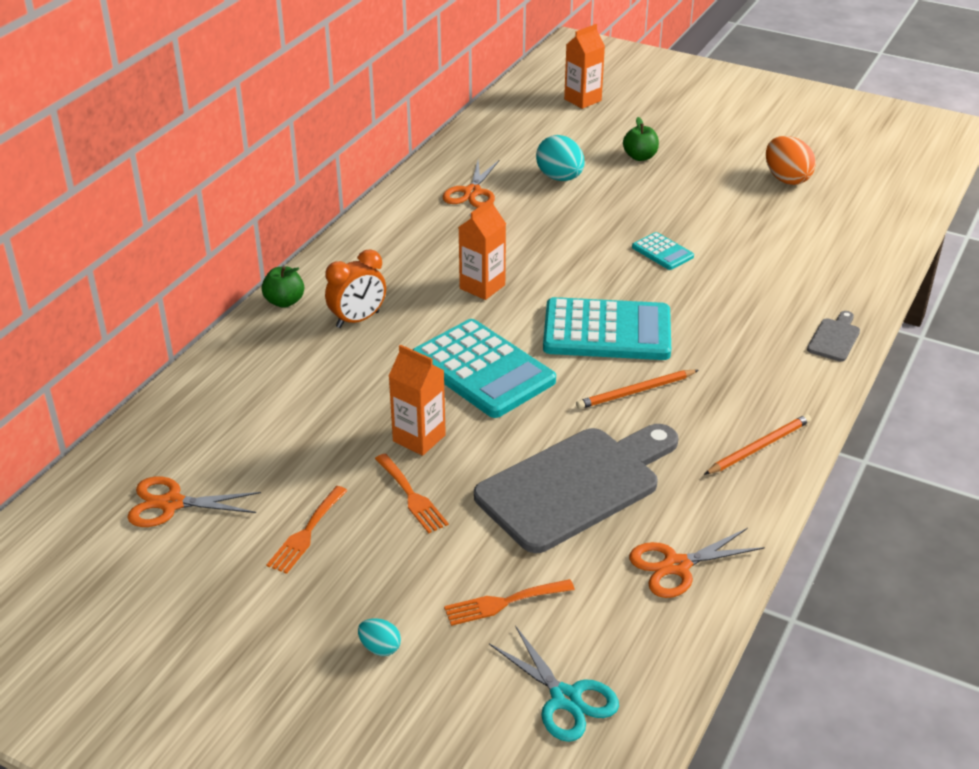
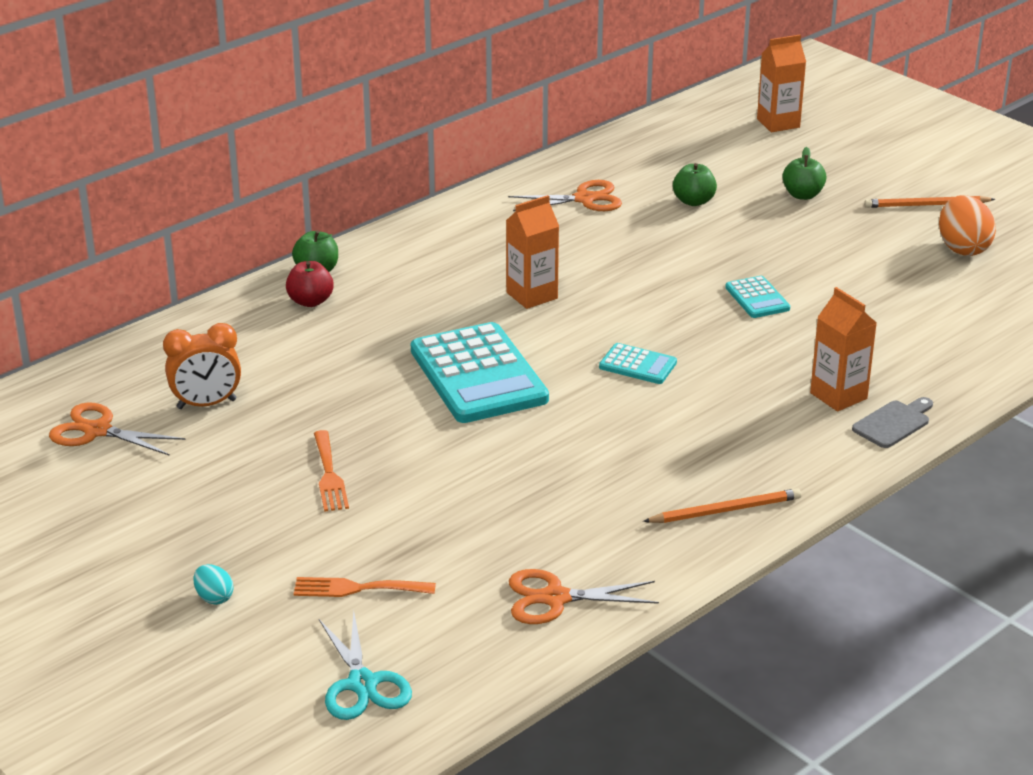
camera: 20 degrees right, 5 degrees down
orange fork [266,486,348,574] -> none
orange clock [325,249,386,328] -> orange clock moved to [163,323,241,409]
orange carton [389,344,446,456] -> orange carton moved to [810,287,877,412]
orange scissors [443,160,499,208] -> orange scissors turned 135 degrees counterclockwise [508,180,622,211]
grey cutting board [474,424,678,553] -> none
turquoise egg [536,135,585,181] -> green apple [673,163,717,206]
turquoise calculator [543,297,671,360] -> turquoise calculator [599,343,677,384], size x0.47
orange pencil [576,370,699,409] -> orange pencil moved to [864,196,995,208]
none -> red apple [286,261,334,307]

